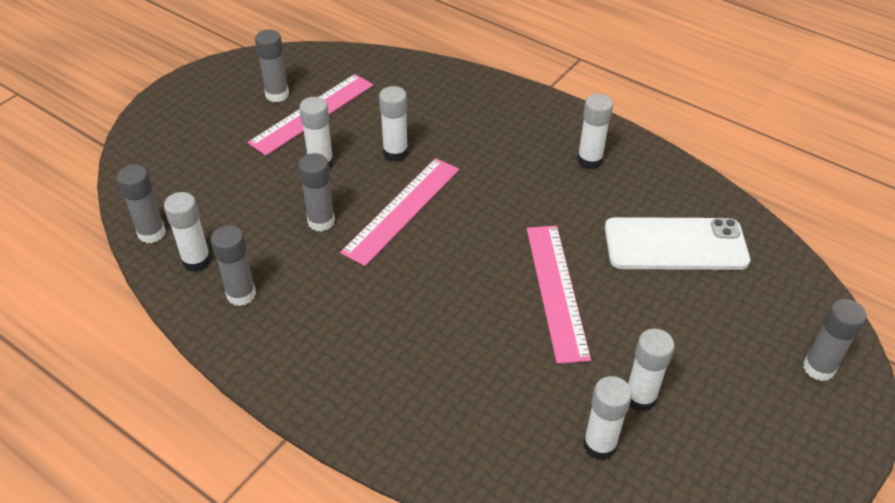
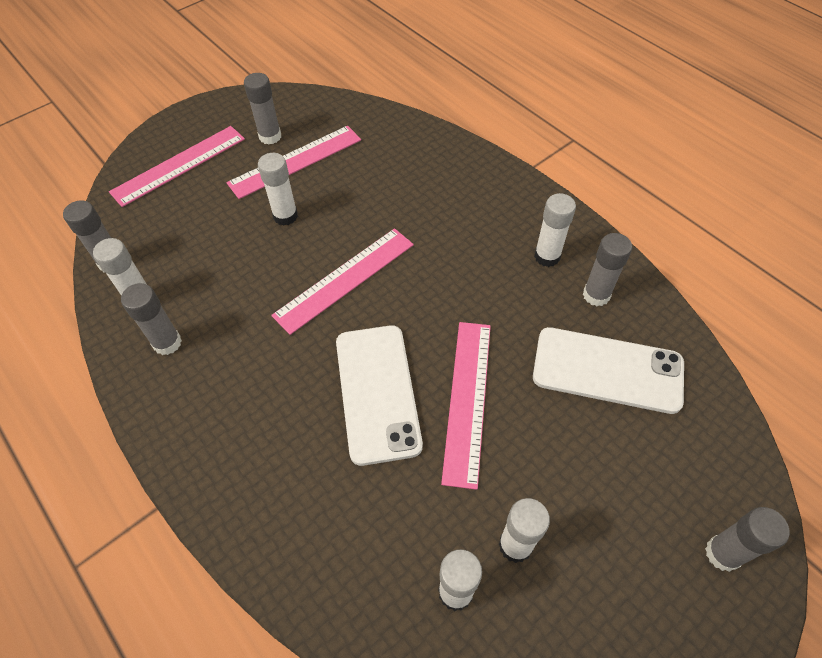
camera: 15 degrees right, 10 degrees up
grey glue stick [298,153,335,232] -> grey glue stick moved to [583,233,632,306]
white glue stick [379,86,408,162] -> none
none -> pink ruler [109,126,245,207]
none -> white phone [336,325,423,466]

